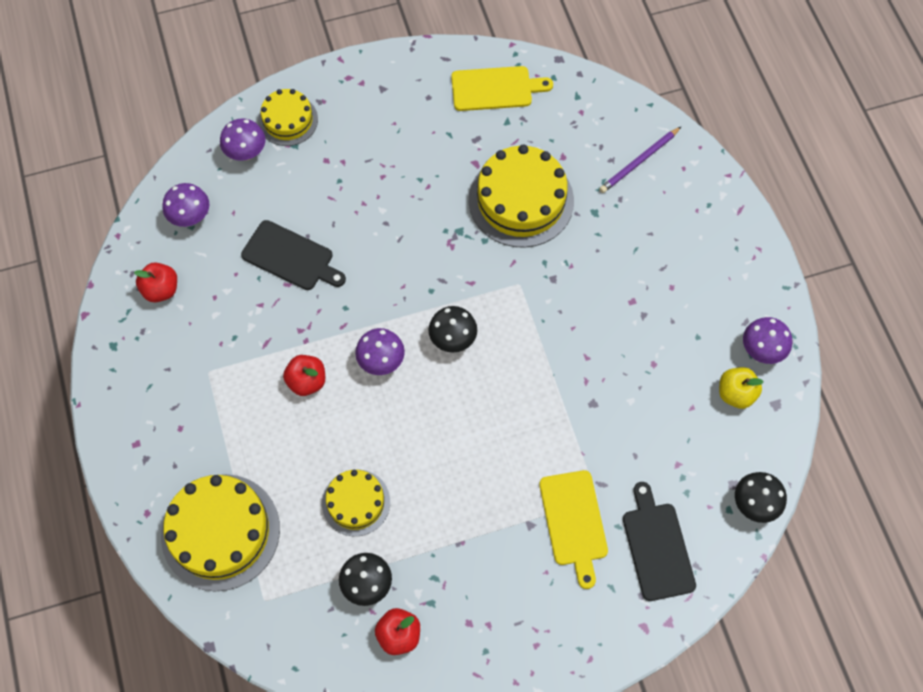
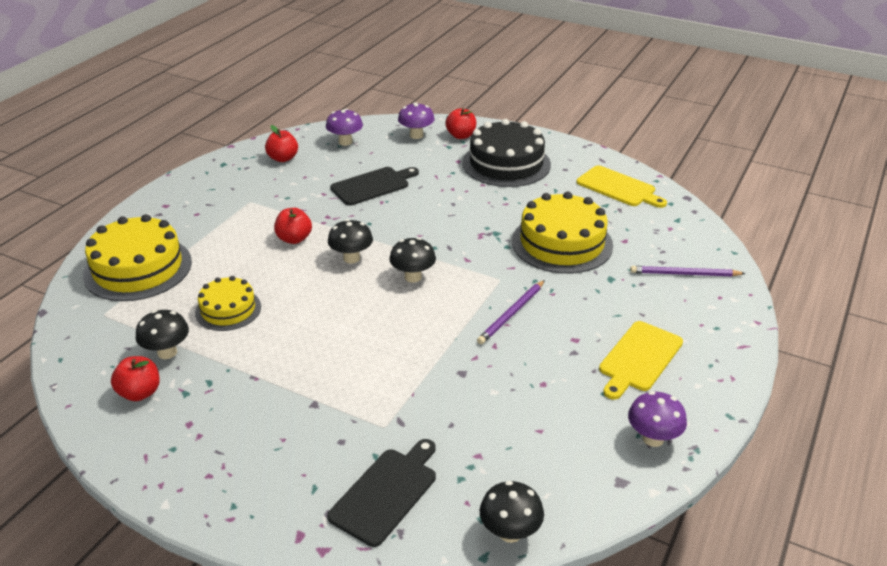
camera: 45 degrees right, 30 degrees down
black cutting board [241,220,346,290] -> black cutting board turned 105 degrees counterclockwise [330,167,419,206]
yellow cake [258,89,318,146] -> red apple [445,108,476,139]
purple mushroom [355,328,405,375] -> black mushroom [328,219,373,264]
yellow cutting board [539,470,608,589] -> yellow cutting board moved to [599,321,683,400]
yellow apple [719,367,763,409] -> none
none -> black cake [462,119,551,187]
none -> purple pencil [477,280,545,344]

